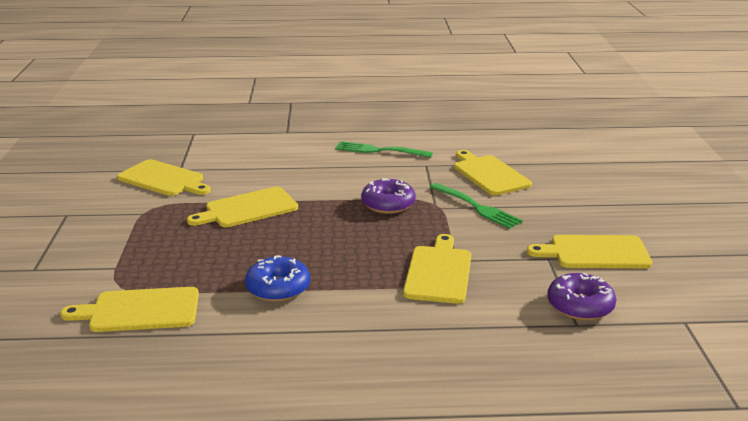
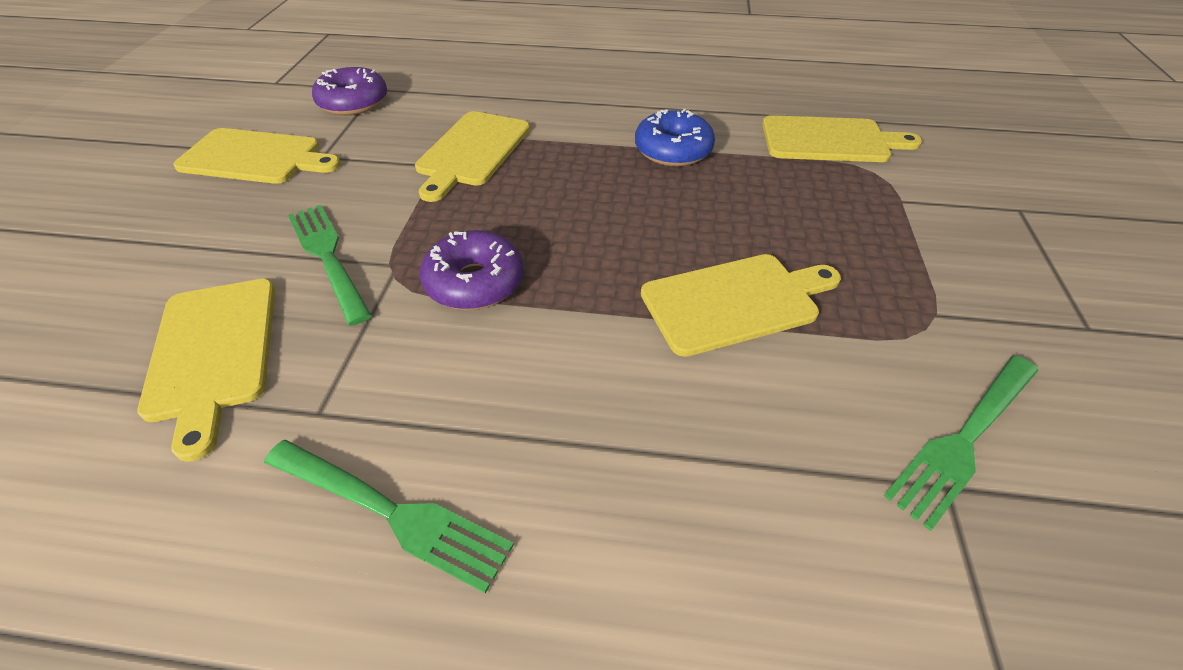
camera: 170 degrees left, 20 degrees up
yellow cutting board [117,159,211,196] -> green fork [884,355,1038,531]

